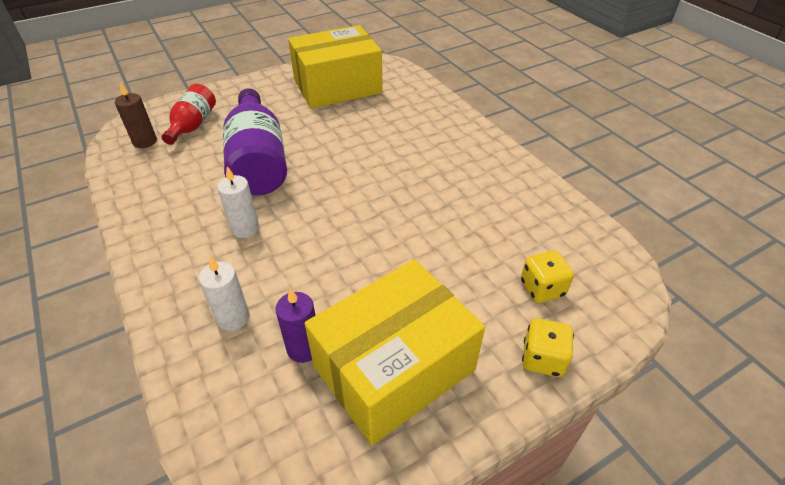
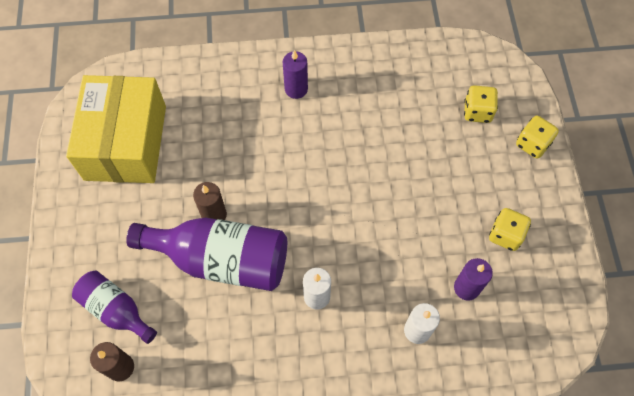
camera: 65 degrees left, 20 degrees up
red bottle [162,84,216,145] -> purple bottle [72,270,157,344]
yellow box [305,259,485,445] -> yellow dice [489,208,531,251]
none -> brown candle [193,182,227,220]
none -> purple candle [283,50,308,99]

